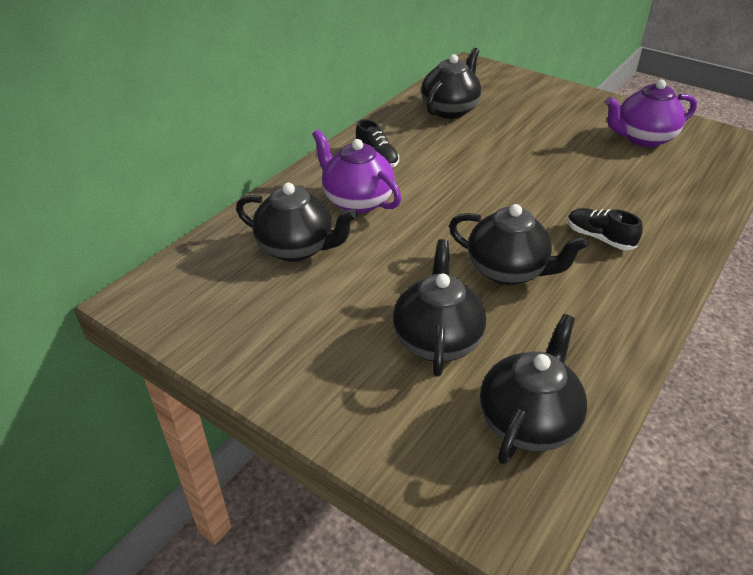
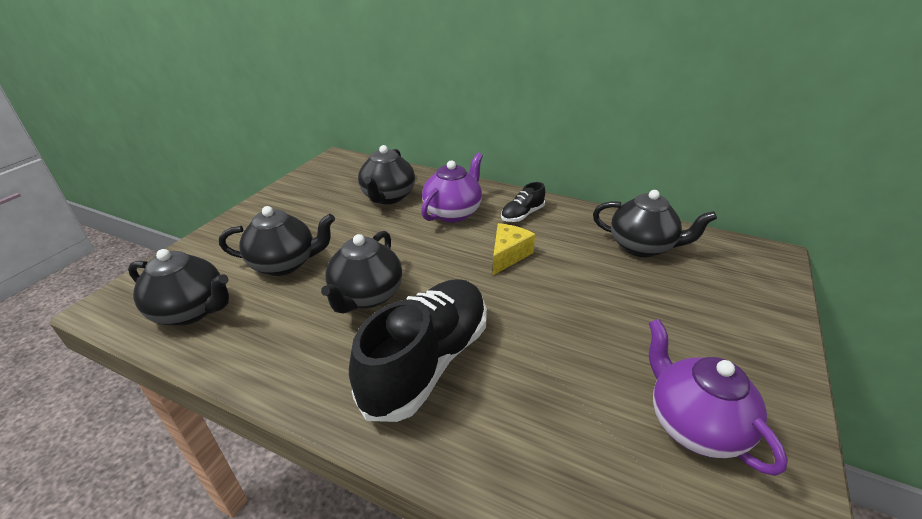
camera: 80 degrees right, 5 degrees down
black shoe [568,208,643,250] -> black shoe [349,279,487,422], size x2.20
none -> yellow cheese [493,223,535,275]

